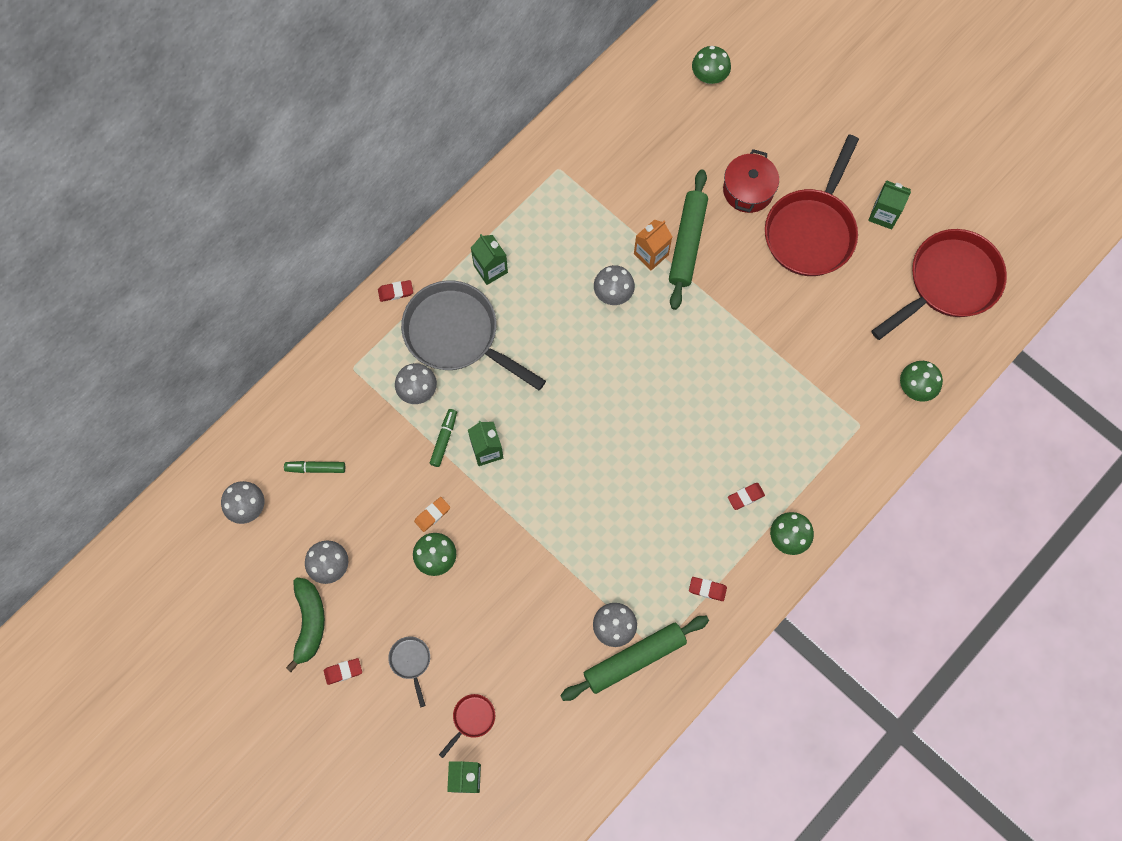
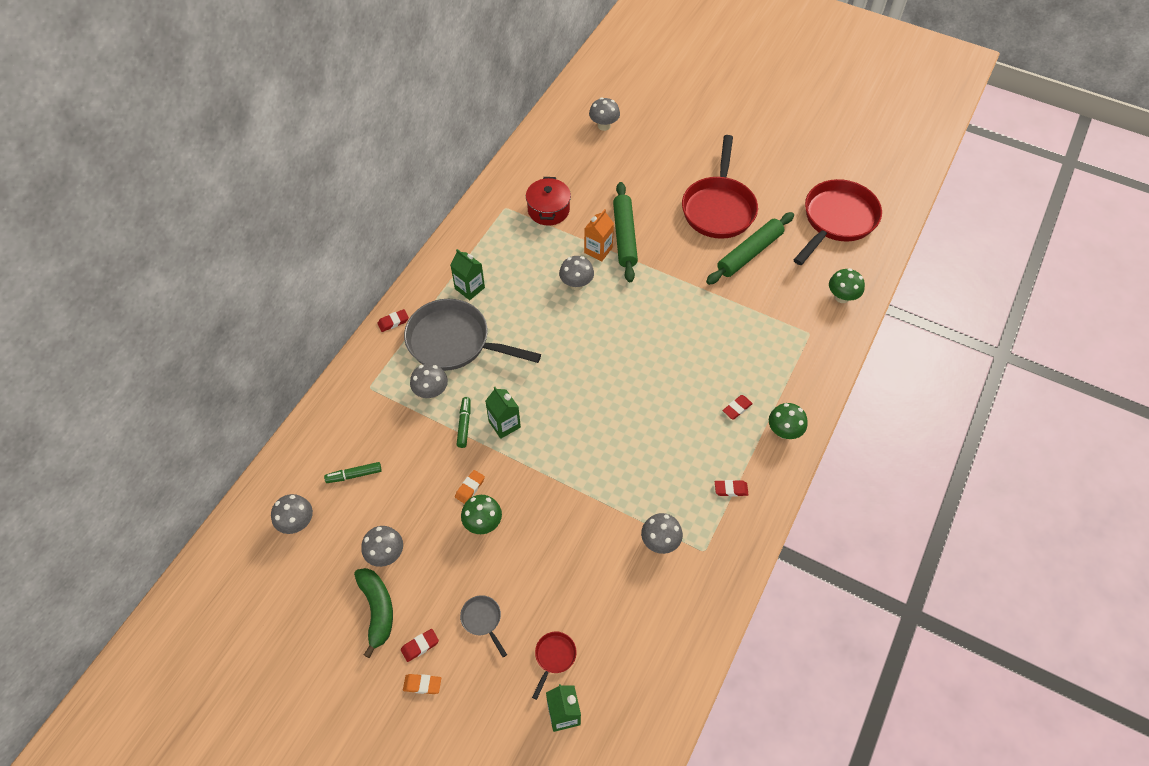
camera: 15 degrees left, 15 degrees down
green rolling pin [560,616,709,701] -> green rolling pin moved to [706,212,794,285]
green mushroom [692,46,731,84] -> grey mushroom [589,97,620,131]
red pot [723,149,779,213] -> red pot moved to [526,177,571,226]
green carton [868,180,911,229] -> none
none -> orange eraser [403,674,441,694]

